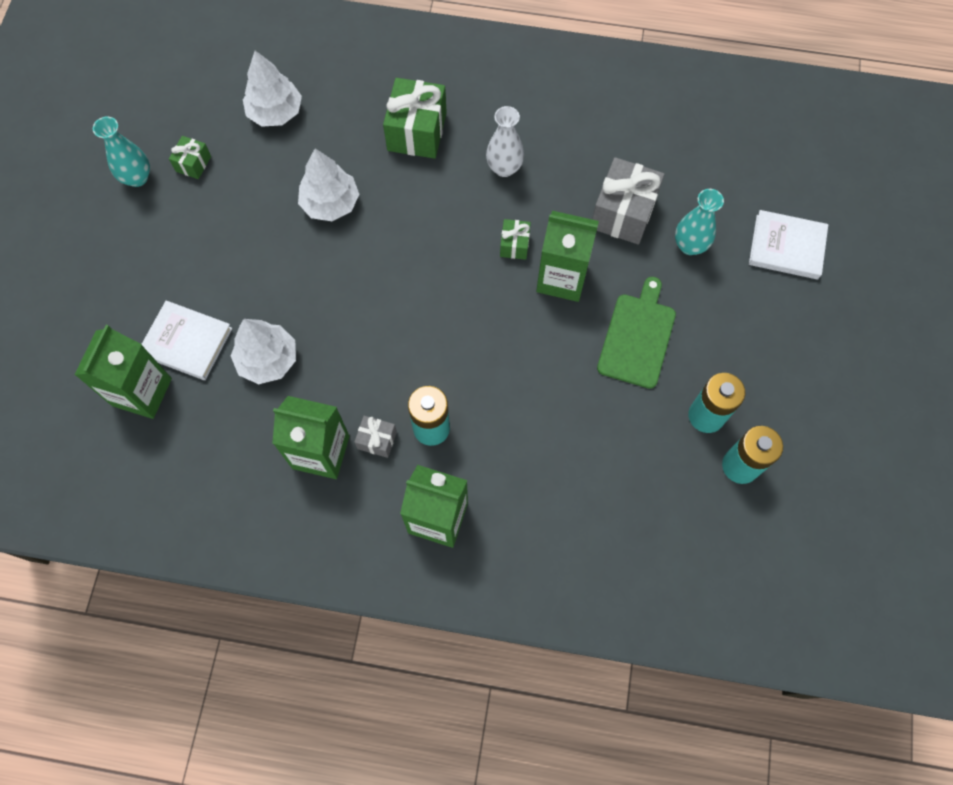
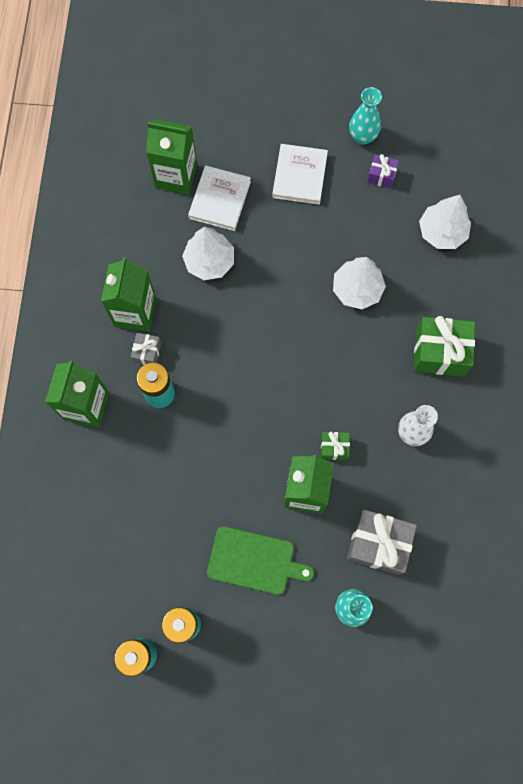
camera: 85 degrees right, 5 degrees up
green gift [169,136,211,179] -> purple gift [367,154,399,189]
white book [749,210,828,279] -> white book moved to [272,144,328,205]

